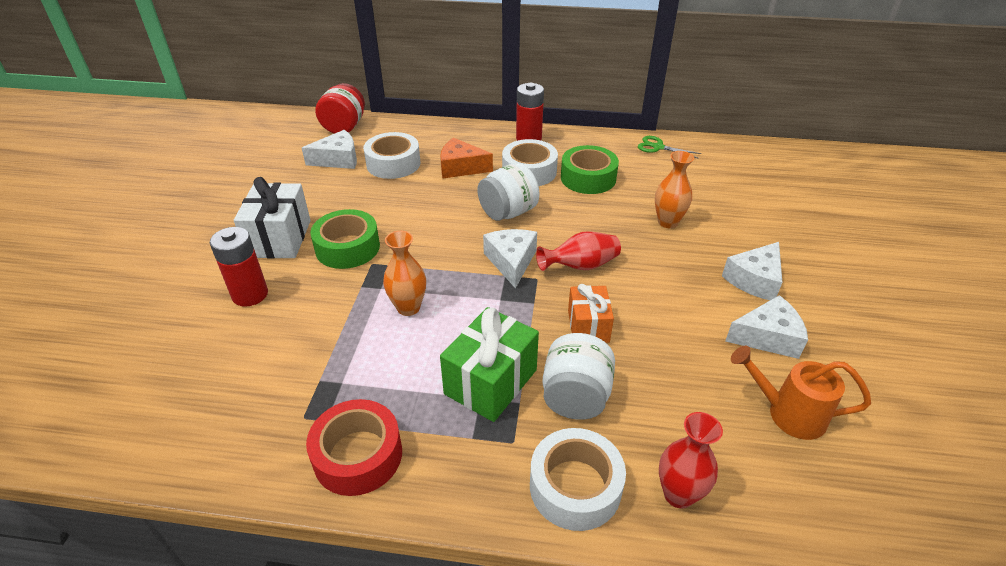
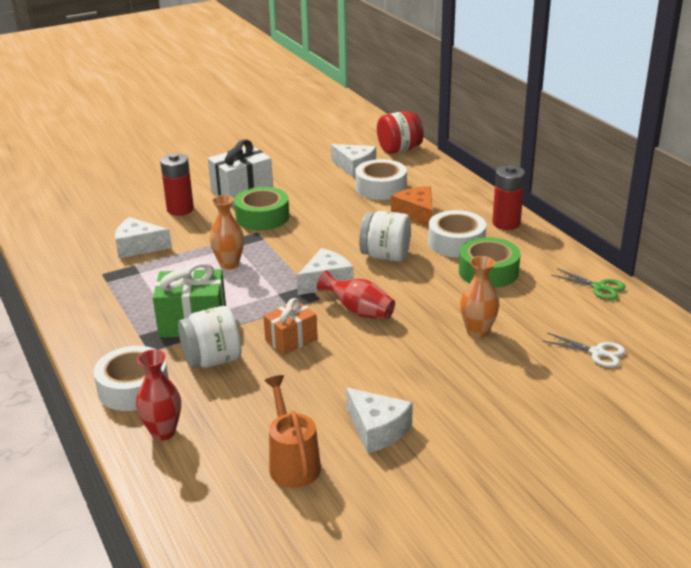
camera: 55 degrees right, 10 degrees down
red tape [306,399,402,496] -> none
green scissors [638,136,701,159] -> green scissors turned 135 degrees clockwise [551,268,625,300]
white cheese [722,242,782,300] -> white cheese moved to [115,217,172,258]
none -> white scissors [542,333,626,368]

